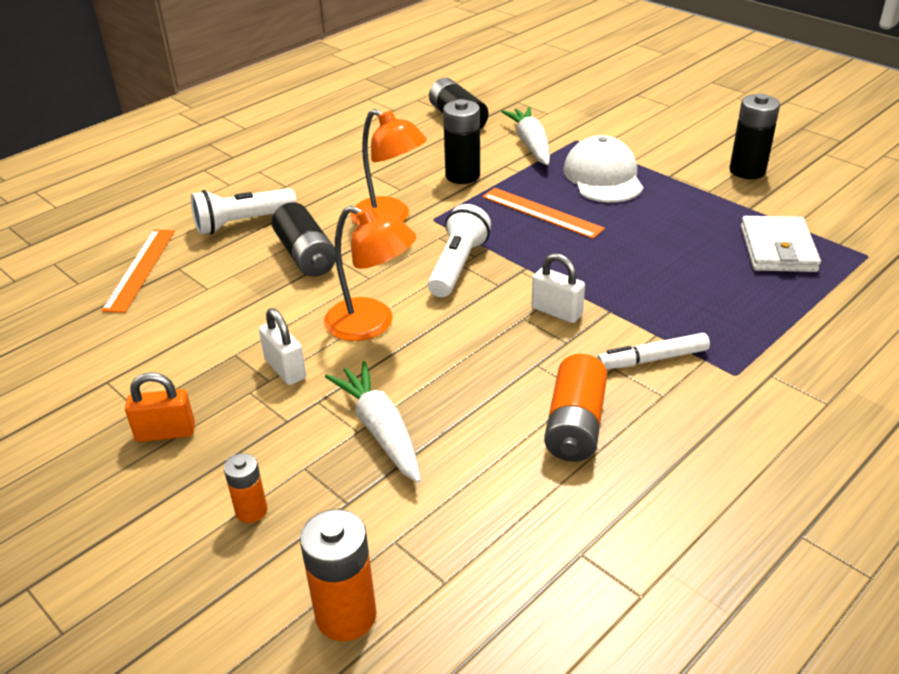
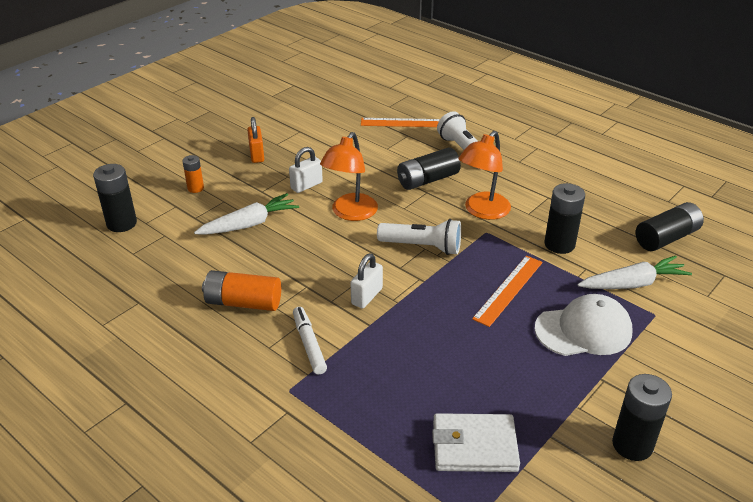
camera: 85 degrees right, 0 degrees up
orange battery [300,509,377,641] -> black battery [93,164,137,232]

